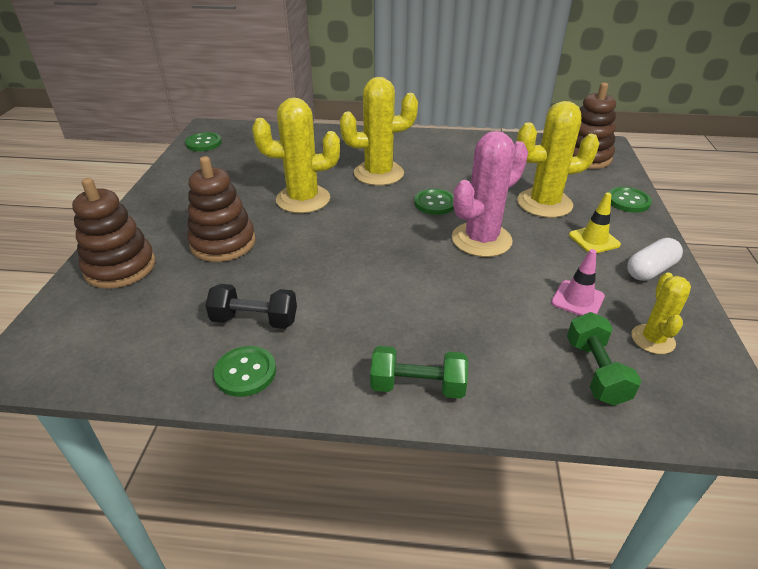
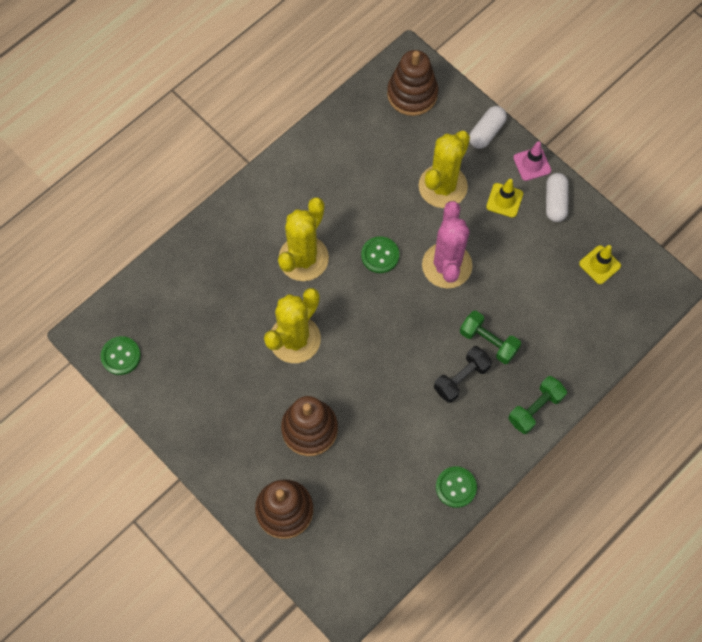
camera: 50 degrees left, 30 degrees up
black dumbbell [205,284,297,329] -> black dumbbell moved to [434,346,492,403]
pink traffic cone [551,249,605,316] -> pink traffic cone moved to [513,141,551,181]
green dumbbell [567,312,641,406] -> green dumbbell moved to [460,311,521,364]
green button [608,187,652,213] -> white capsule [469,106,507,149]
yellow cactus [631,272,691,354] -> yellow traffic cone [579,245,621,284]

